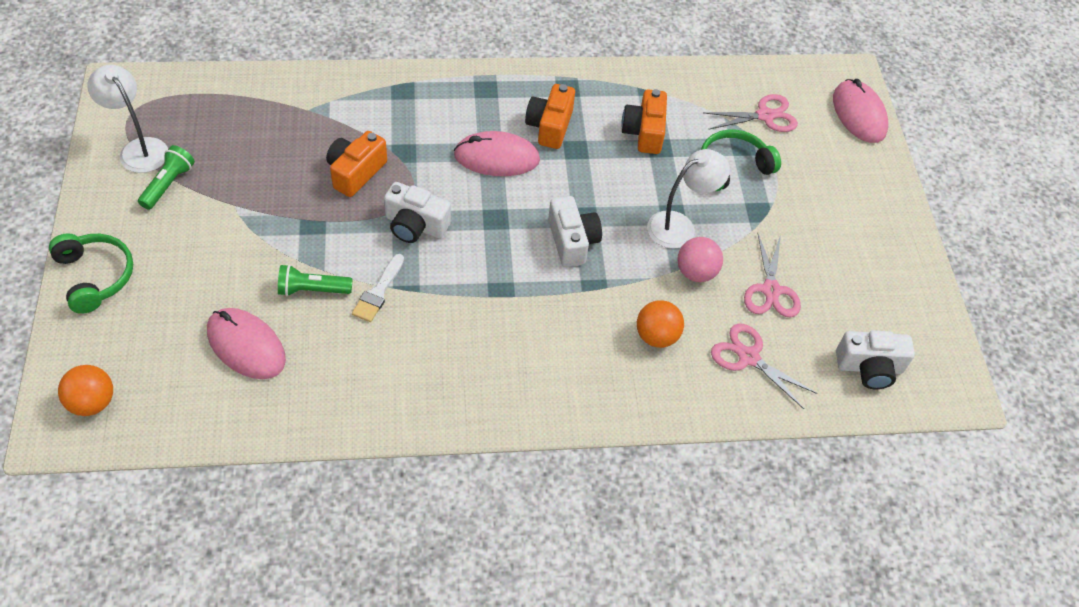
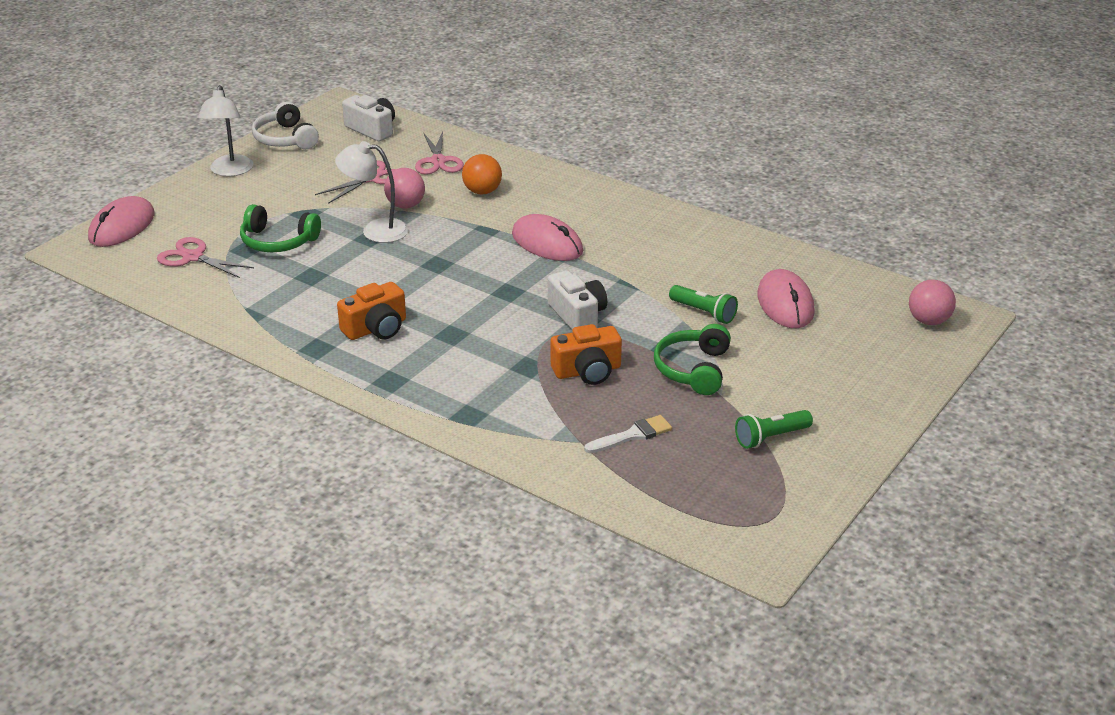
camera: 135 degrees left, 20 degrees down
green headphones [49,233,133,314] -> green headphones moved to [654,324,731,395]
orange ball [58,365,113,416] -> pink ball [909,280,956,325]
white lamp [87,65,168,173] -> white lamp moved to [198,85,253,176]
white brush [352,254,404,322] -> white brush moved to [584,415,672,453]
pink mouse [454,131,540,176] -> pink mouse moved to [512,214,583,261]
white camera [548,196,602,267] -> none
orange camera [621,89,667,154] -> none
none -> white headphones [252,102,319,149]

